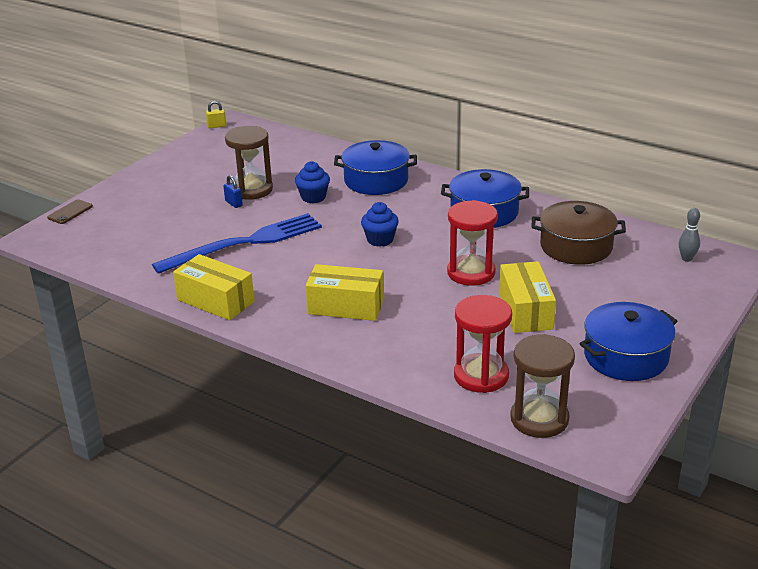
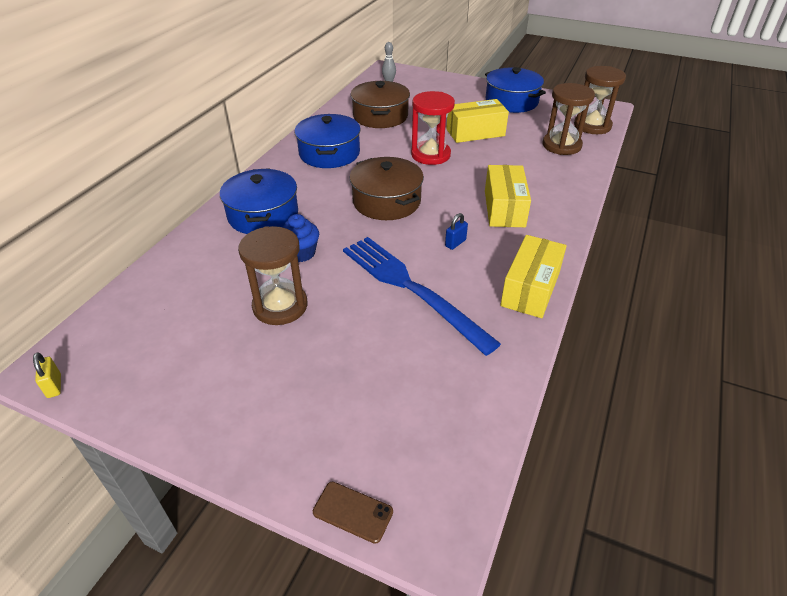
camera: 100 degrees left, 10 degrees up
blue padlock [223,175,243,208] -> blue padlock moved to [445,213,468,250]
blue cupcake [361,202,399,247] -> brown pot [350,157,424,220]
red hourglass [454,295,512,393] -> brown hourglass [543,83,595,155]

